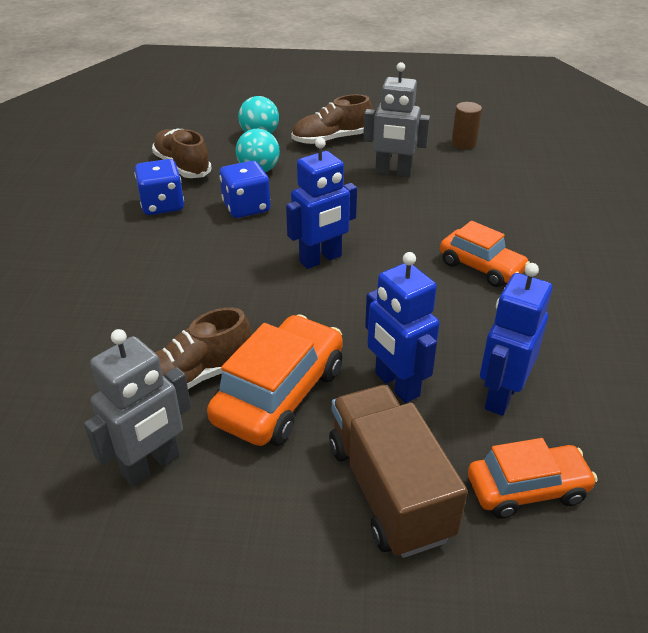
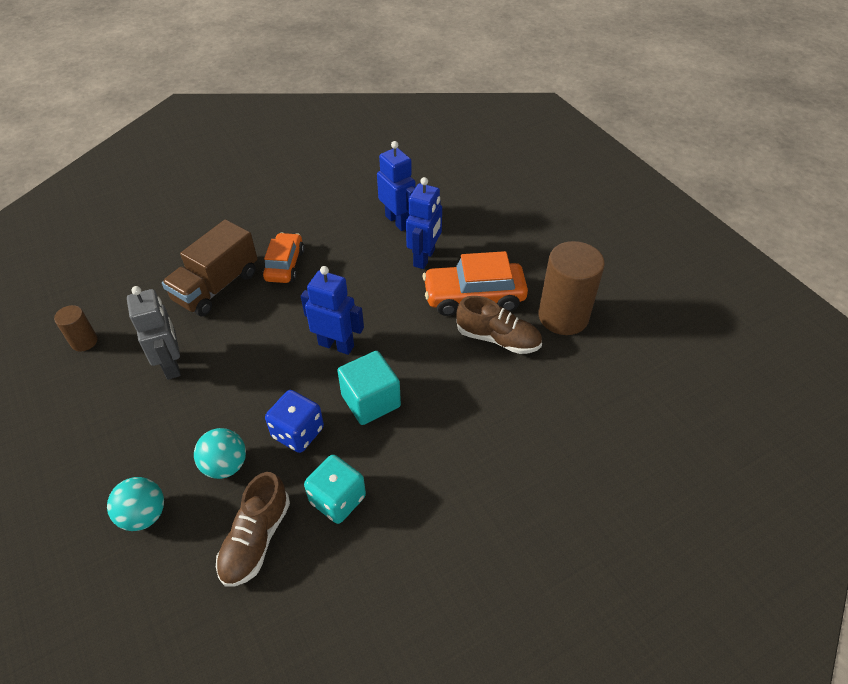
camera: 125 degrees left, 10 degrees up
grey robot [84,329,191,487] -> brown cylinder [538,241,605,335]
blue dice [134,159,184,215] -> turquoise dice [304,455,366,524]
brown shoe [292,94,372,145] -> none
brown truck [329,385,468,558] -> brown truck moved to [162,219,258,316]
orange car [468,438,598,519] -> none
blue robot [480,263,553,416] -> blue robot turned 120 degrees counterclockwise [377,141,416,231]
none -> turquoise cube [337,351,401,425]

